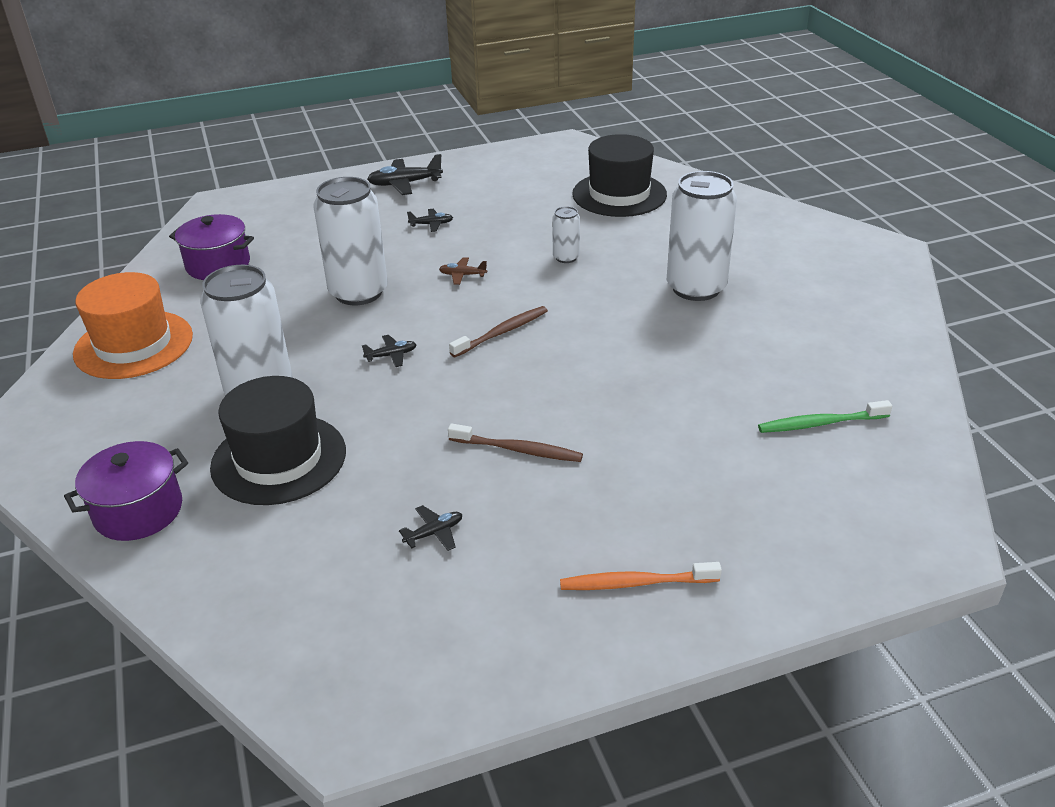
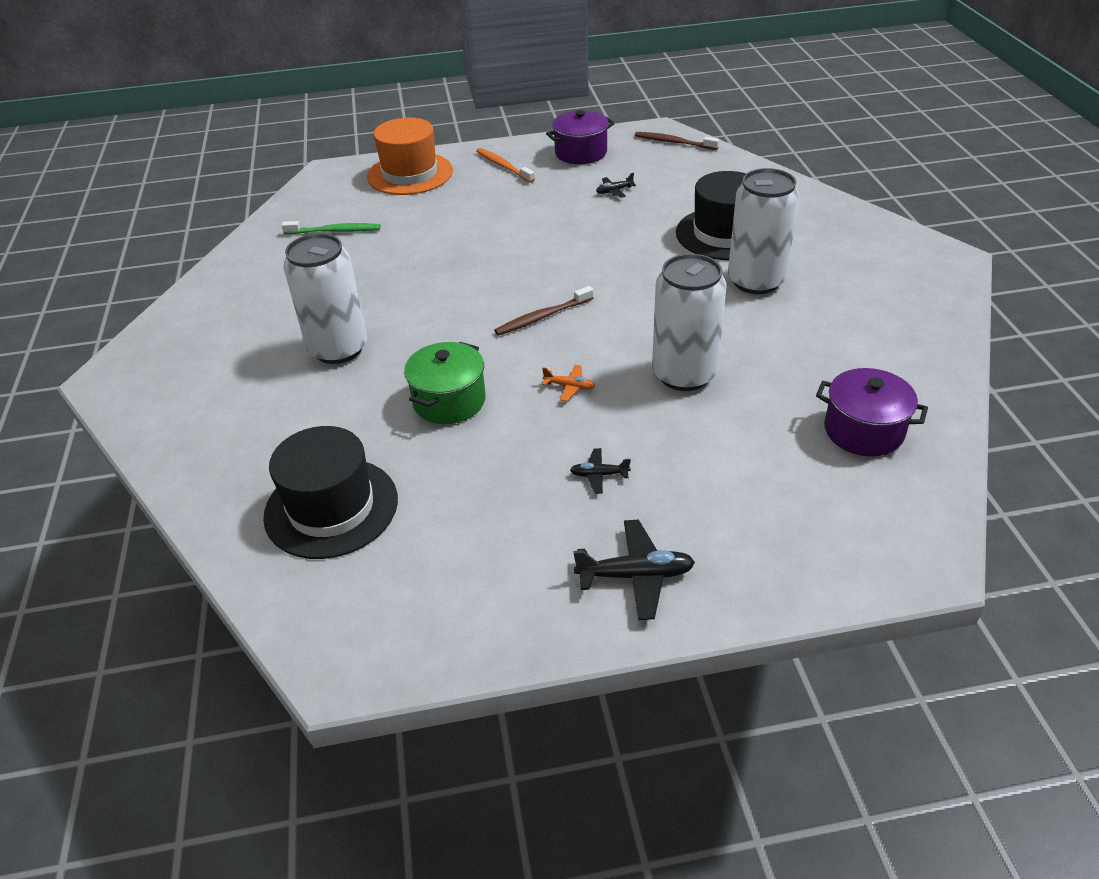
camera: 170 degrees left, 5 degrees up
purple pot [64,441,188,541] -> purple pot moved to [546,110,615,164]
orange hat [73,272,193,379] -> orange hat moved to [367,118,453,195]
black plane [362,335,417,367] -> none
brown plane [439,257,487,285] -> orange plane [542,365,595,402]
brown toothbrush [448,424,583,462] -> brown toothbrush moved to [635,132,719,150]
white can [552,206,580,263] -> green pot [404,342,486,424]
orange toothbrush [560,562,722,590] -> orange toothbrush turned 135 degrees counterclockwise [476,148,535,183]

